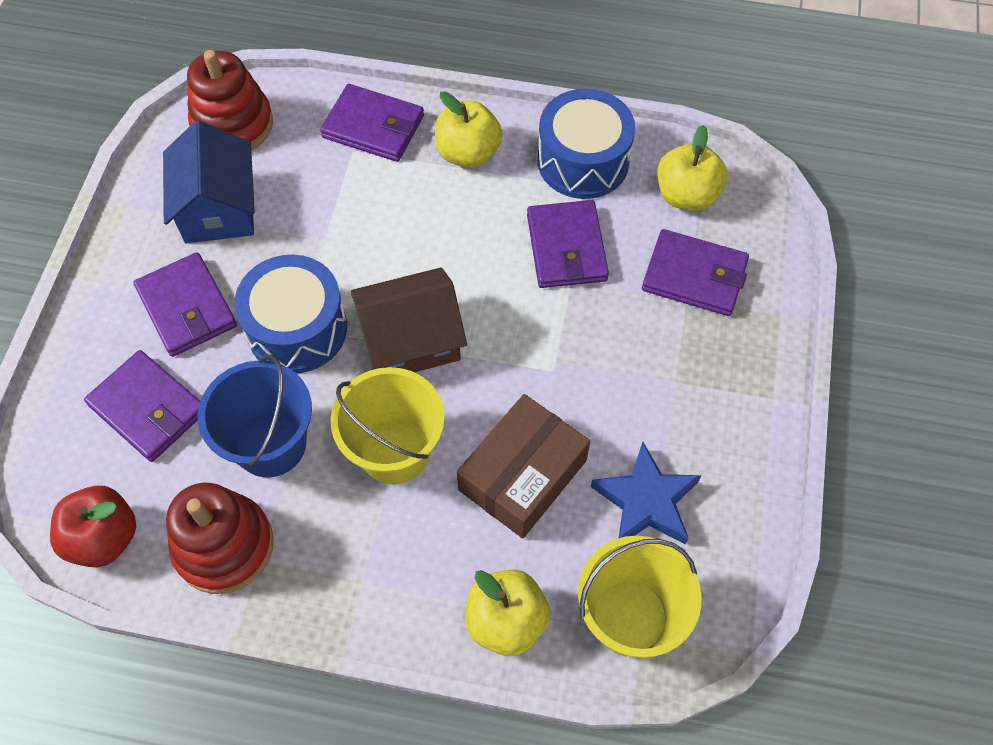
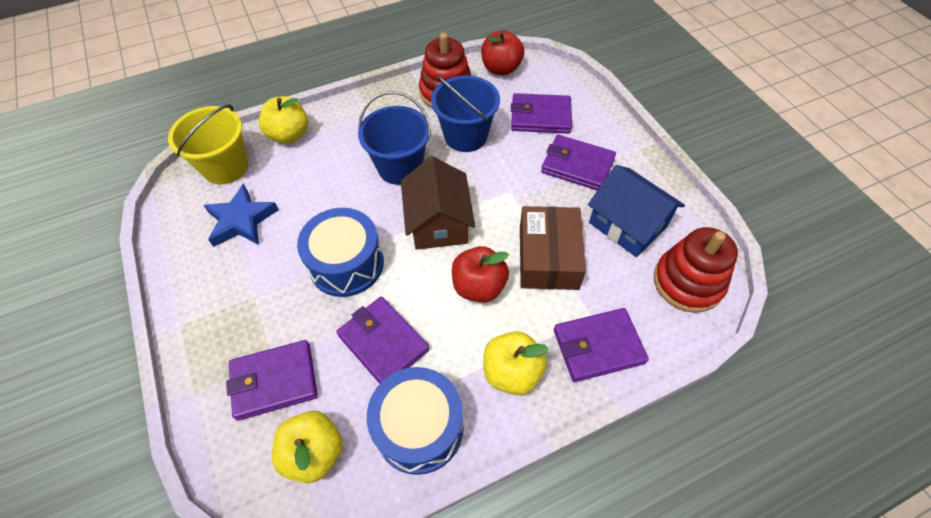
camera: 145 degrees right, 5 degrees down
blue drum [234,255,347,373] -> blue drum moved to [297,208,384,297]
yellow bucket [331,367,445,484] -> blue bucket [358,91,431,185]
brown house [351,267,467,372] -> brown house turned 45 degrees counterclockwise [401,156,475,250]
brown box [457,394,590,538] -> brown box moved to [520,206,586,290]
none -> red apple [452,246,509,303]

